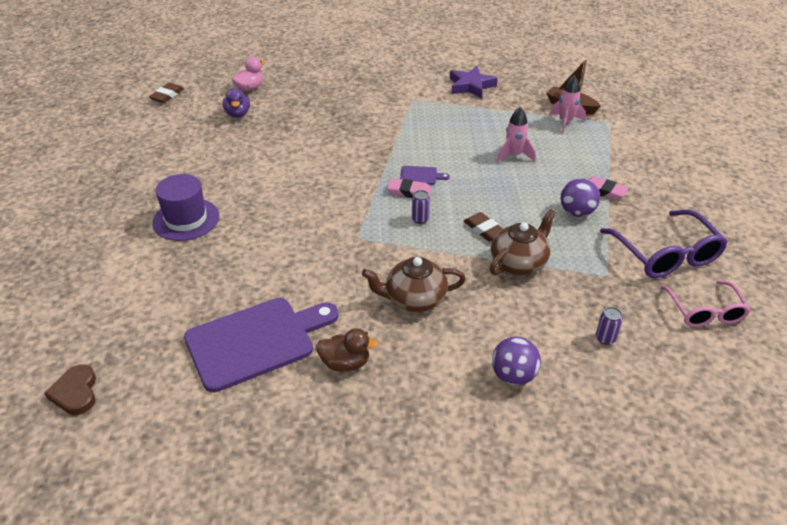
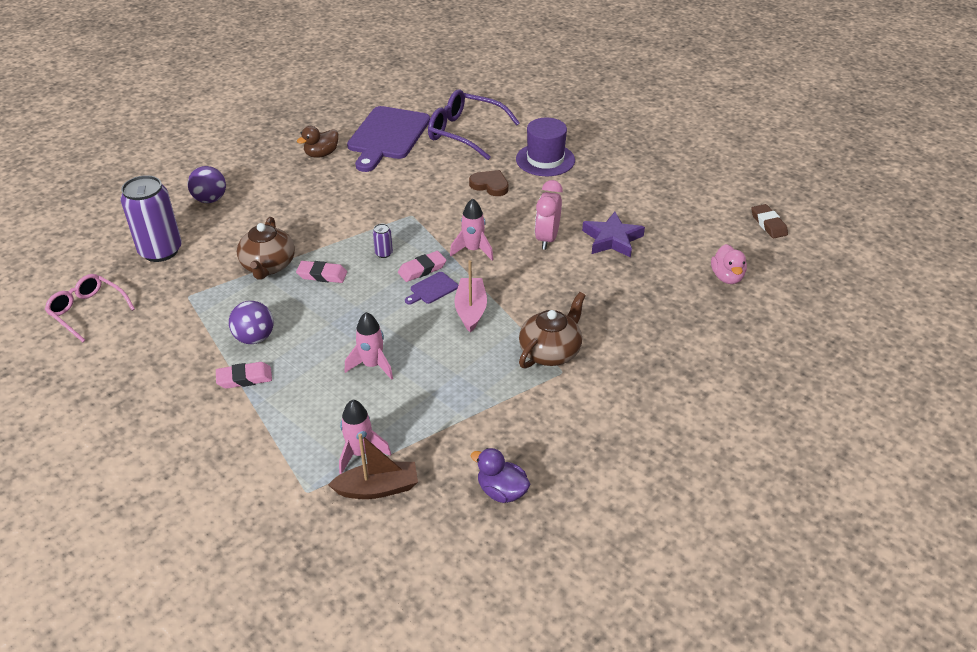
camera: 135 degrees right, 0 degrees up
brown heart [44,364,96,415] -> brown heart moved to [469,170,509,196]
purple duck [222,88,250,118] -> purple duck moved to [471,448,531,503]
brown teapot [362,257,466,312] -> brown teapot moved to [519,292,586,368]
purple star [450,66,498,99] -> purple star moved to [582,212,645,258]
brown eraser [464,212,503,242] -> pink eraser [296,261,347,283]
purple can [596,307,623,345] -> purple can [120,175,182,262], size x2.45
purple glasses [600,210,728,278] -> purple glasses moved to [428,89,520,160]
none -> pink rocket [450,198,493,260]
none -> pink boat [454,260,487,333]
none -> pink clock [535,180,563,250]

